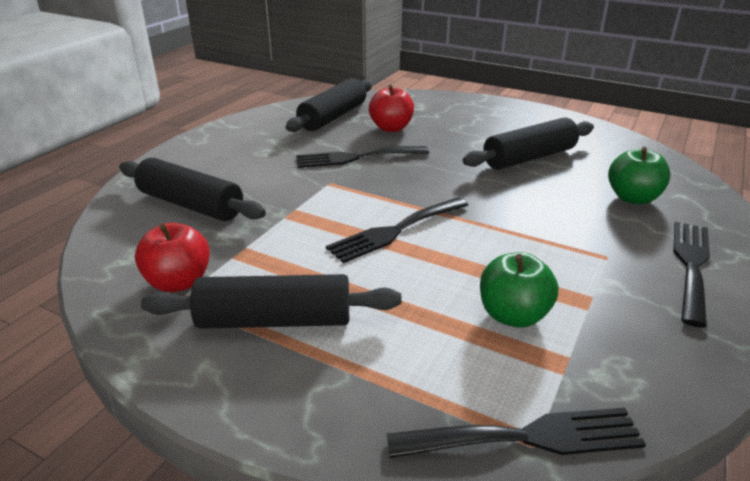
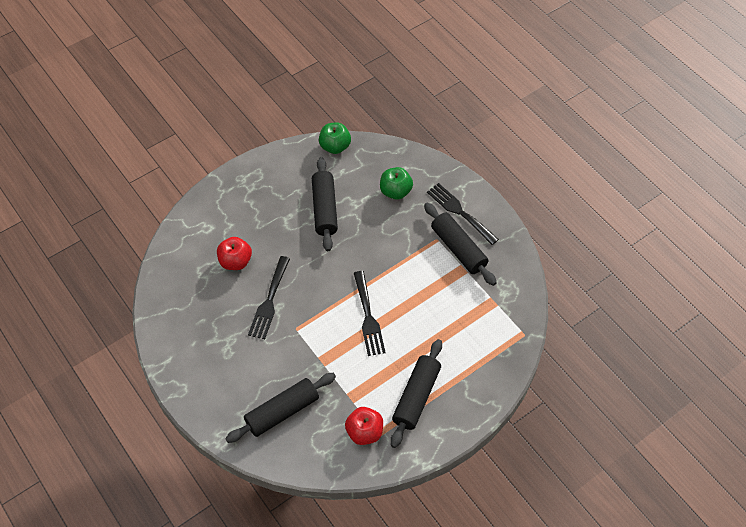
camera: 65 degrees left, 25 degrees up
black rolling pin [286,78,373,132] -> black rolling pin moved to [424,203,497,286]
black fork [387,408,646,458] -> none
green apple [480,252,558,328] -> green apple moved to [319,123,351,154]

